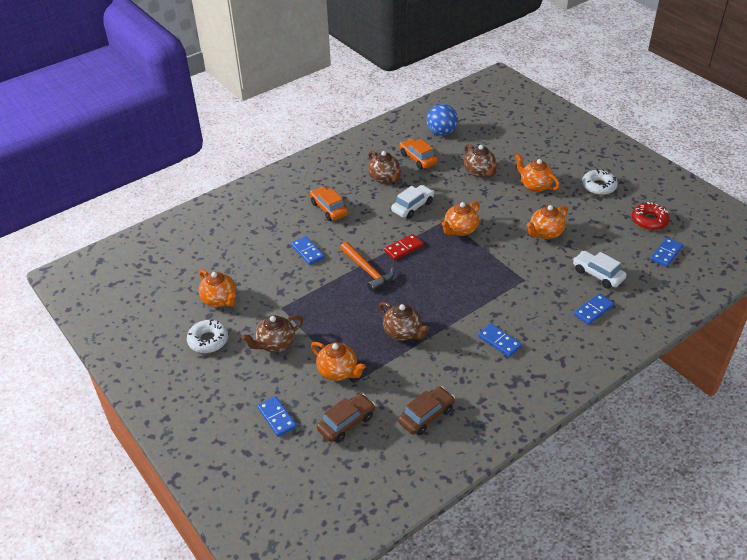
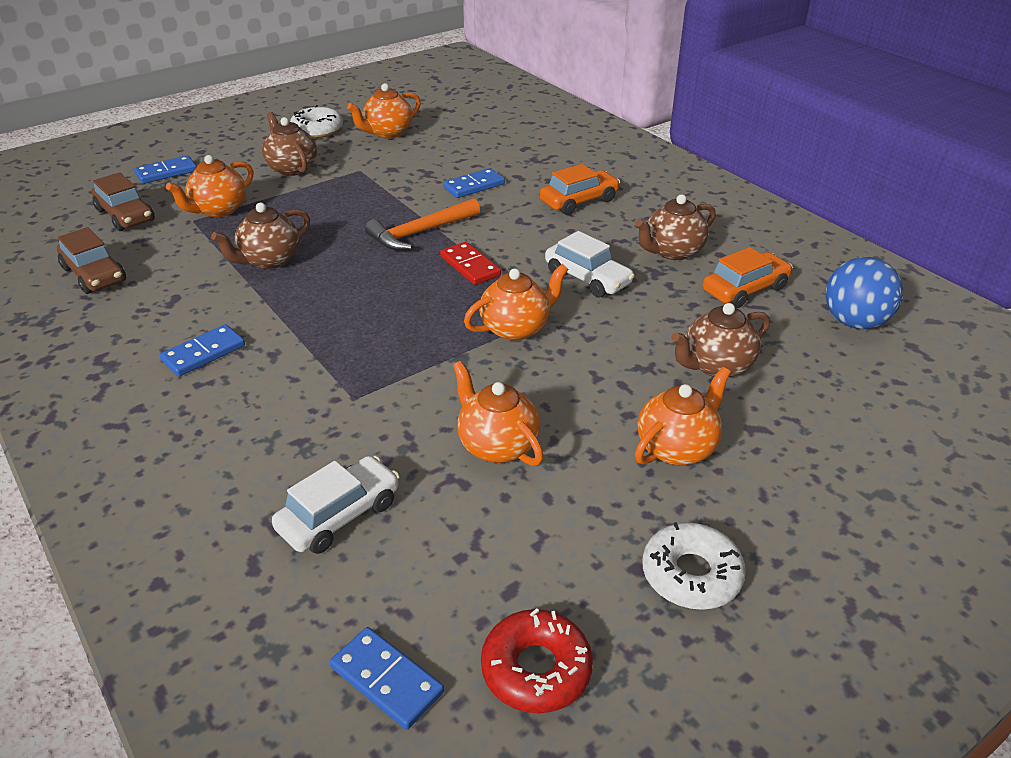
camera: 90 degrees right, 5 degrees down
orange teapot [442,201,480,236] -> orange teapot turned 105 degrees clockwise [464,264,569,341]
blue domino [574,294,614,325] -> none

